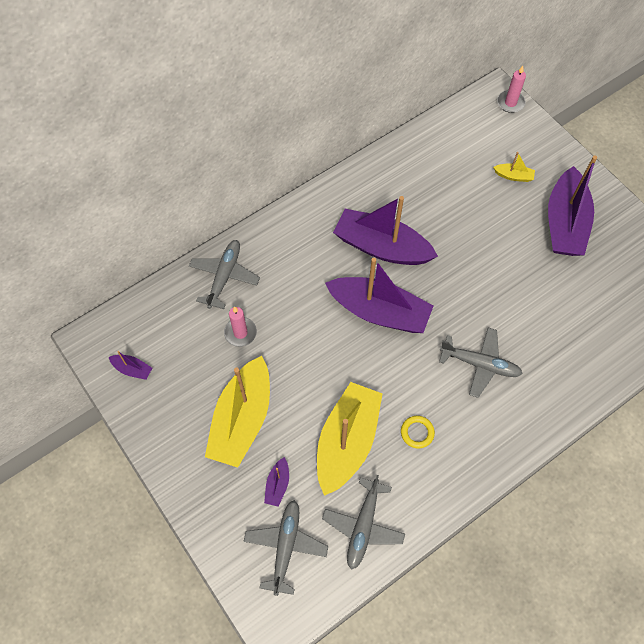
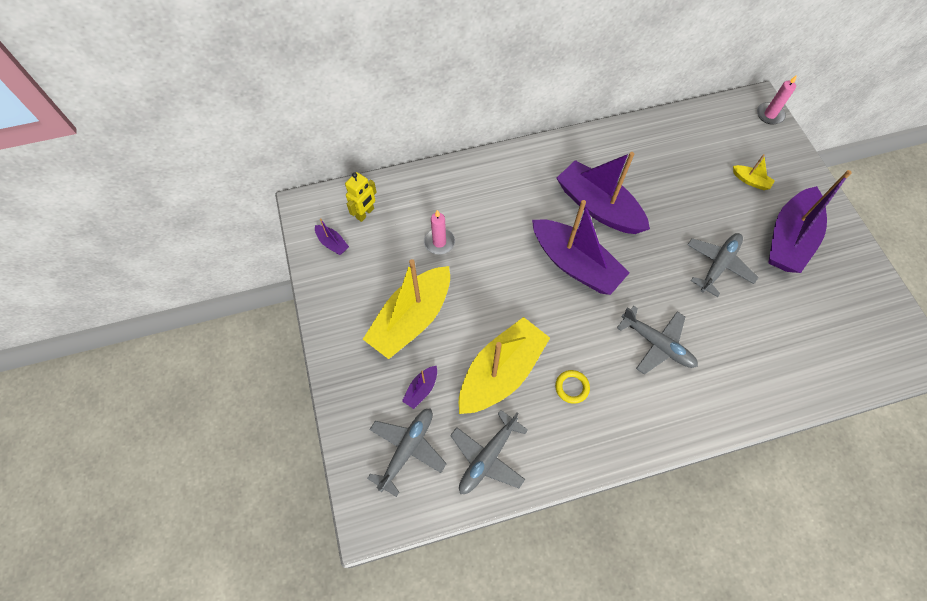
camera: 20 degrees right, 0 degrees up
grey plane [189,240,260,309] -> grey plane moved to [687,233,758,297]
none -> yellow robot [345,172,377,222]

